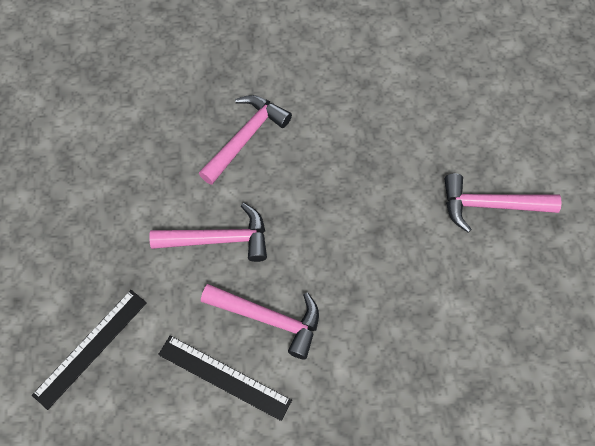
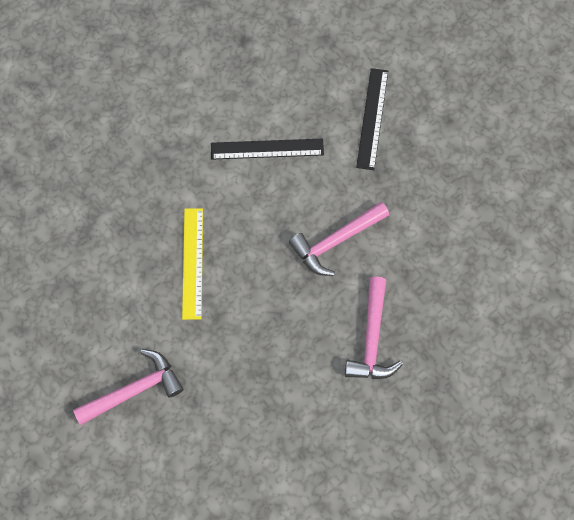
camera: 150 degrees right, 5 degrees up
pink hammer [201,284,319,359] -> none
none -> yellow ruler [182,208,203,320]

